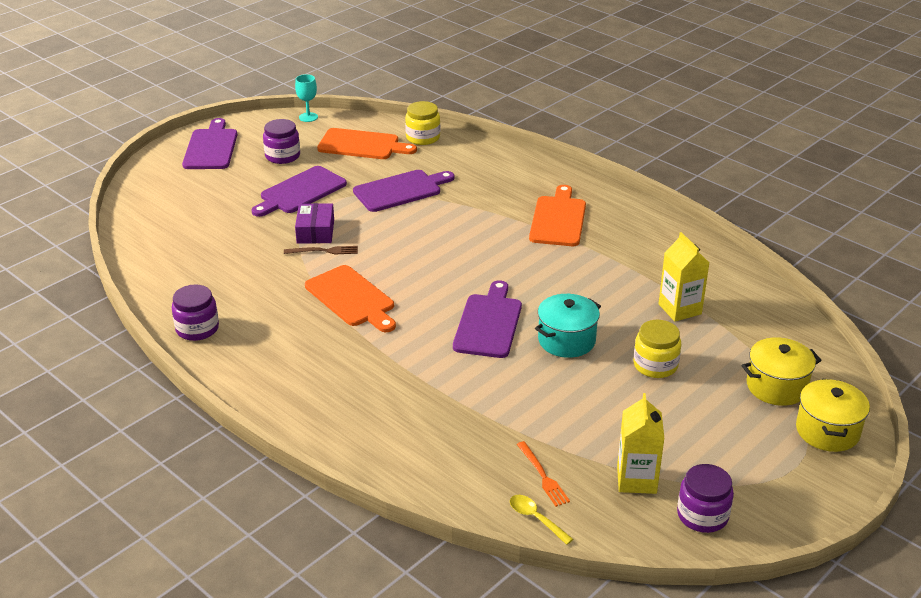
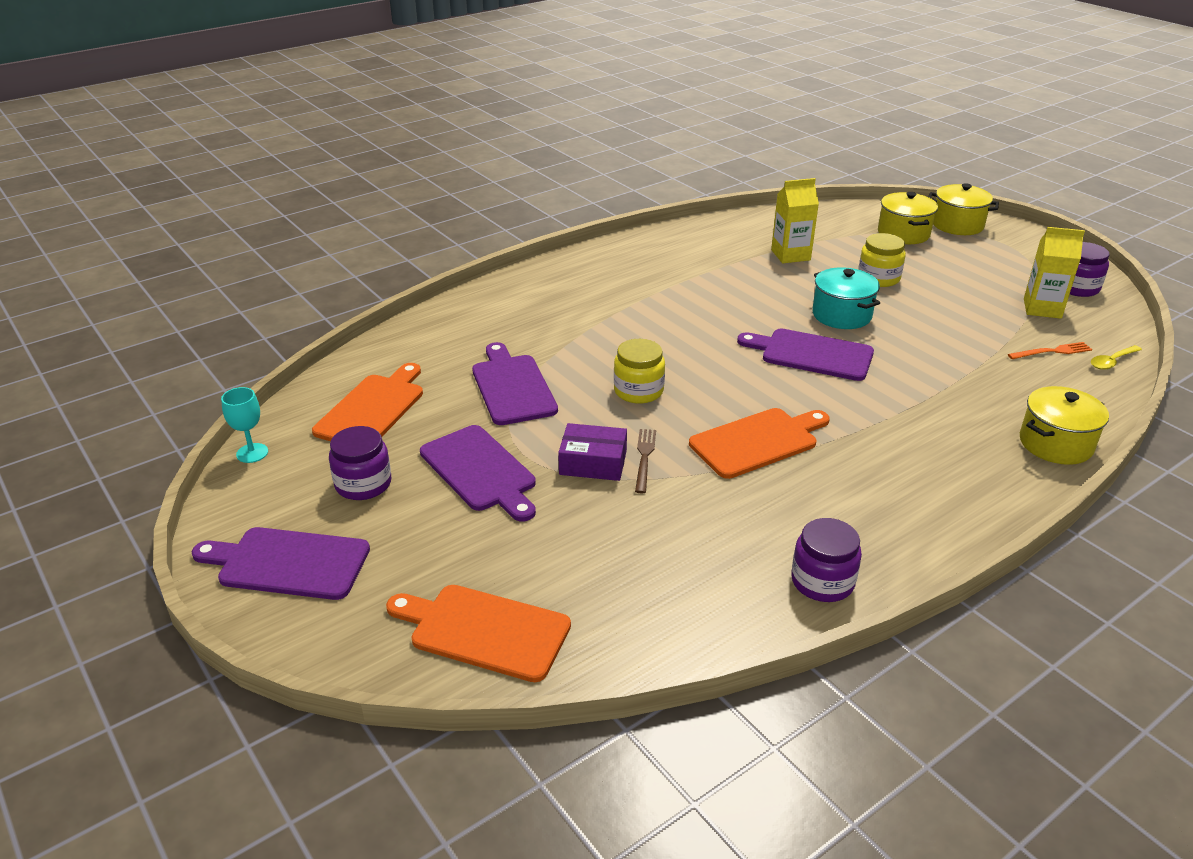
camera: 80 degrees left, 0 degrees up
yellow jar [405,101,440,145] -> yellow jar moved to [614,339,665,404]
orange cutting board [529,185,586,246] -> orange cutting board moved to [386,585,571,682]
none -> yellow pot [1020,386,1109,465]

